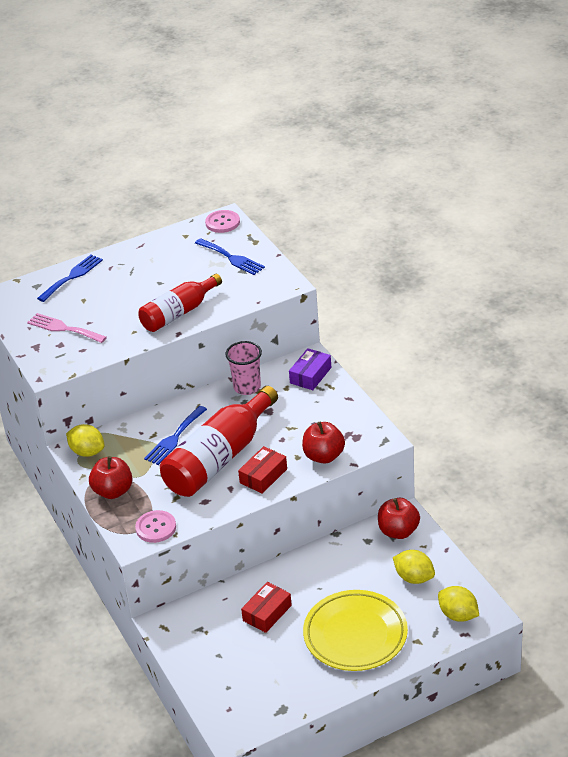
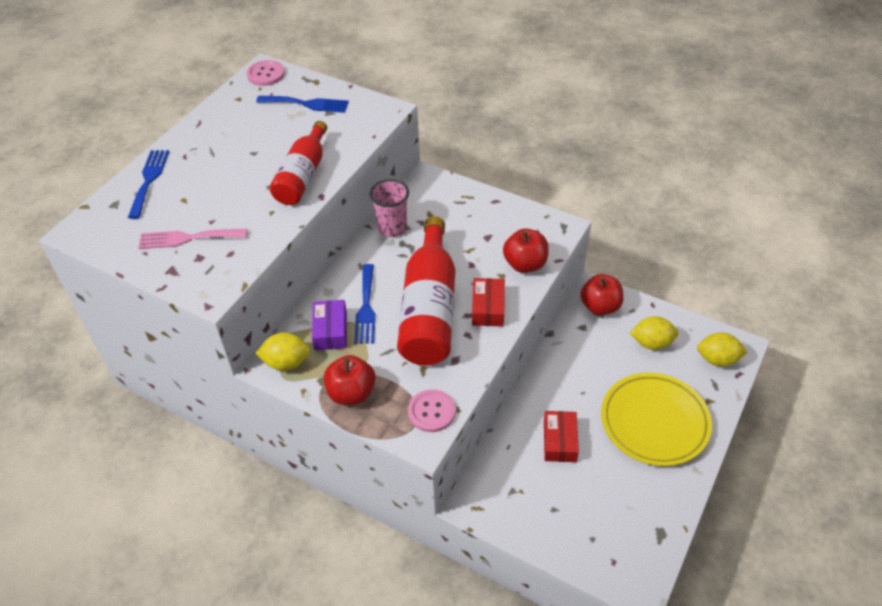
camera: 35 degrees left, 10 degrees up
purple box [289,348,331,390] -> purple box moved to [312,300,347,350]

